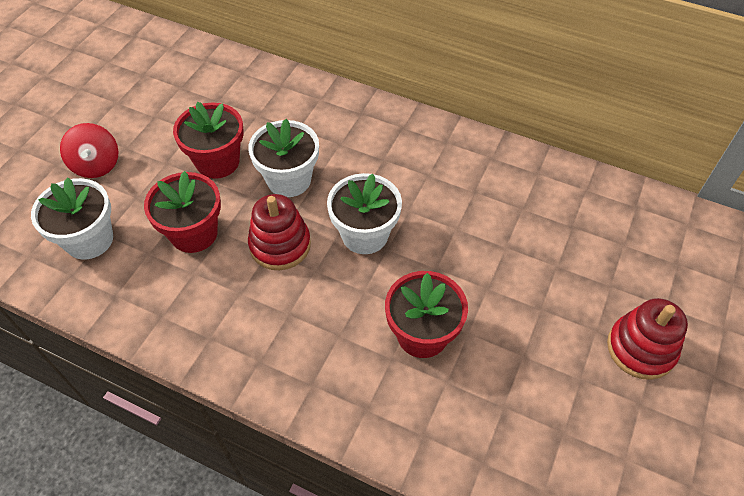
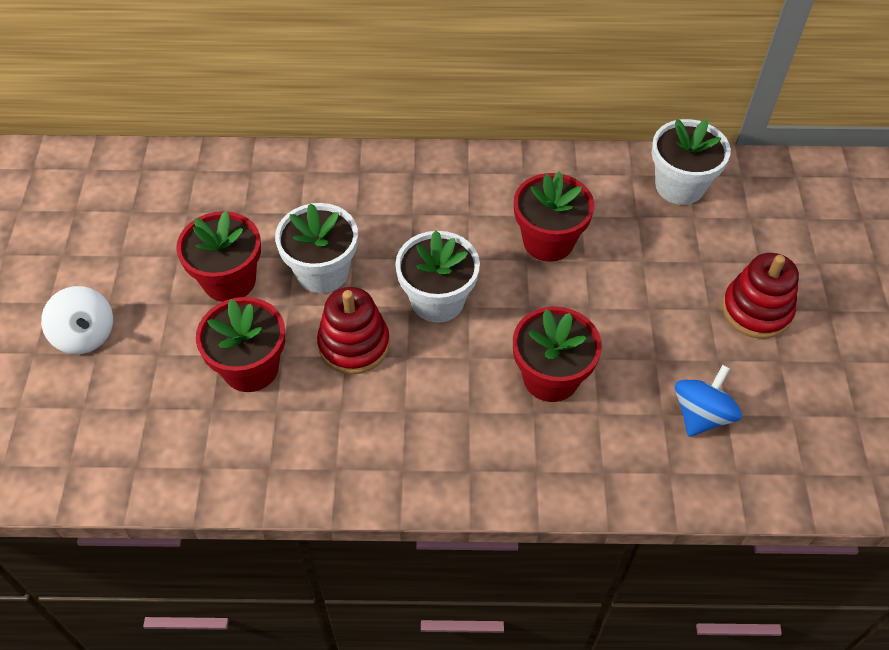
camera: 25 degrees left, 0 degrees up
white flower pot [31,177,113,260] -> white flower pot moved to [652,119,731,205]
red spinning top [60,123,119,178] -> white spinning top [41,286,113,354]
none -> red flower pot [514,171,594,262]
none -> blue spinning top [675,365,742,437]

